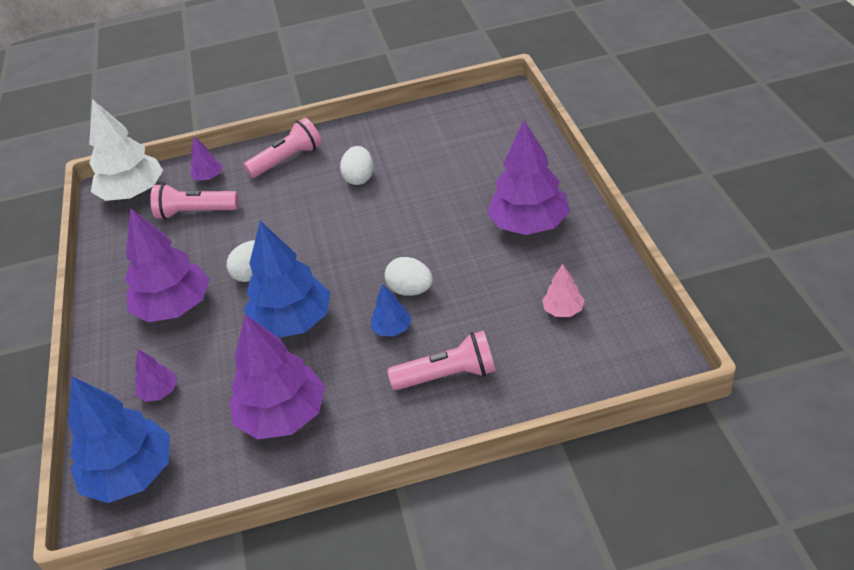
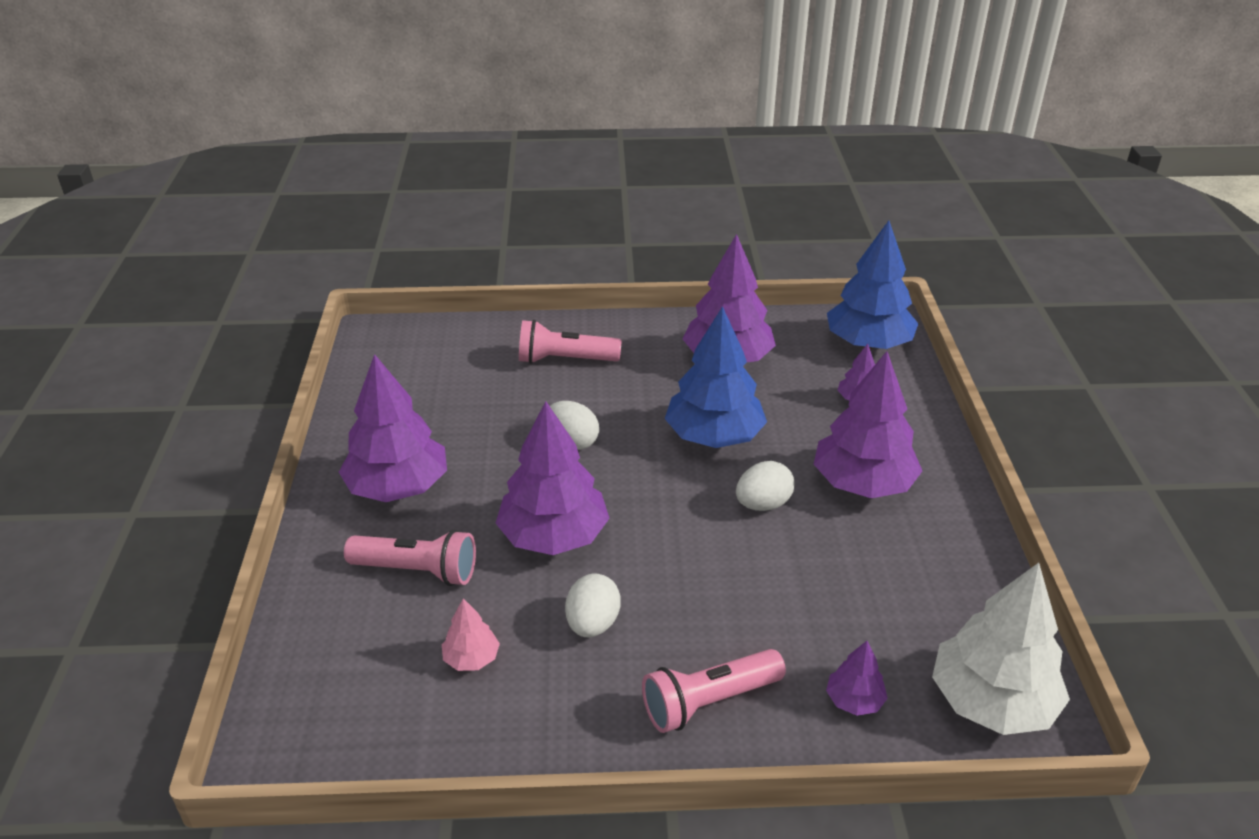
camera: 175 degrees left, 5 degrees down
pink flashlight [150,183,239,219] -> pink flashlight moved to [344,530,476,586]
blue tree [371,284,412,336] -> none
pink tree [542,264,584,317] -> pink tree moved to [442,598,500,671]
none -> purple tree [496,401,610,555]

